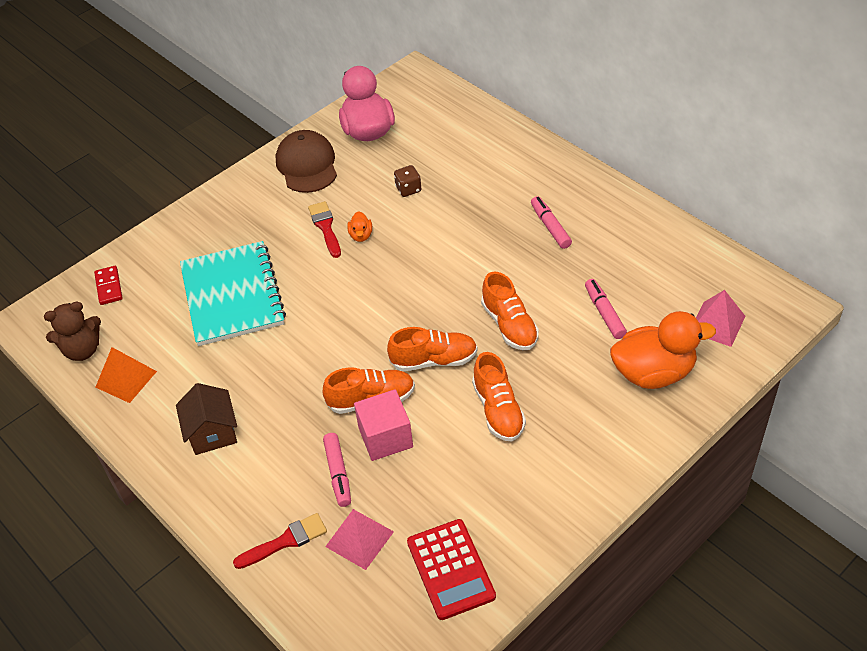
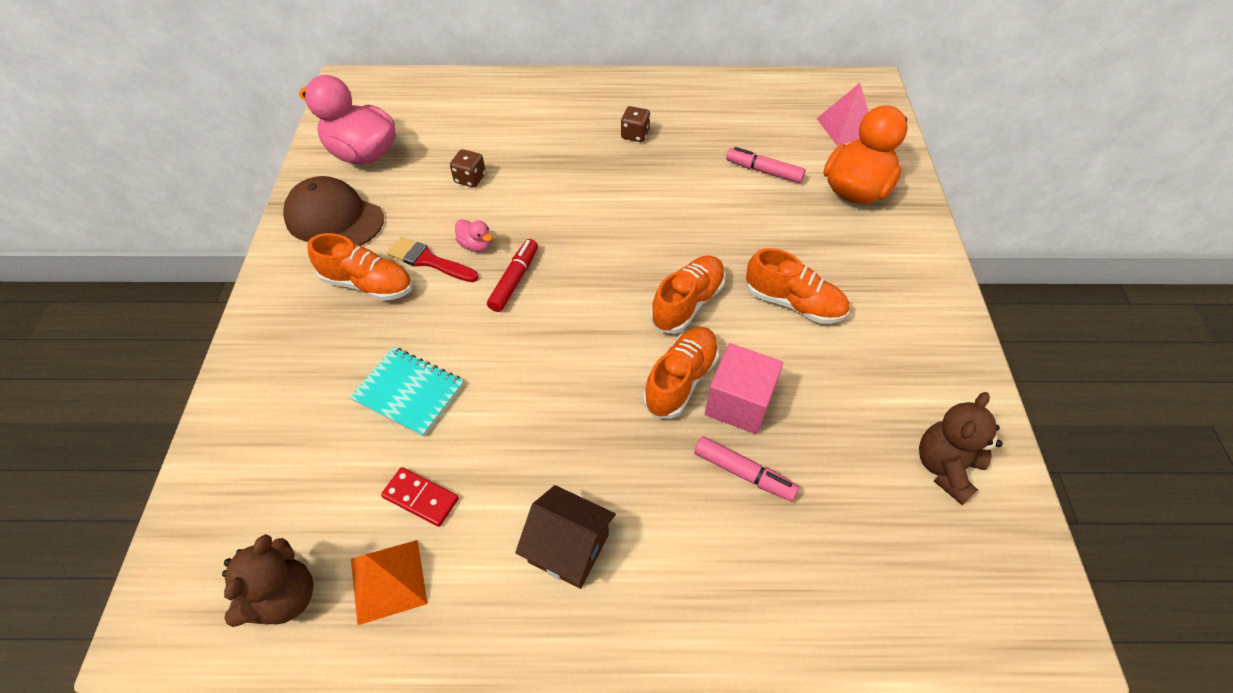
camera: 50 degrees left, 5 degrees up
red domino [94,266,123,305] -> red domino moved to [381,467,459,527]
turquoise notebook [180,241,286,346] -> turquoise notebook [350,347,464,437], size x0.57
red brush [233,513,327,569] -> none
pink pyramid [325,509,394,570] -> none
orange duck [347,211,372,242] -> pink duck [455,219,492,252]
red calculator [407,519,496,620] -> brown teddy bear [919,392,1003,505]
orange shoe [481,271,539,350] -> orange shoe moved to [307,233,413,301]
pink marker [531,196,572,249] -> brown dice [621,106,650,142]
none -> red marker [487,239,538,312]

